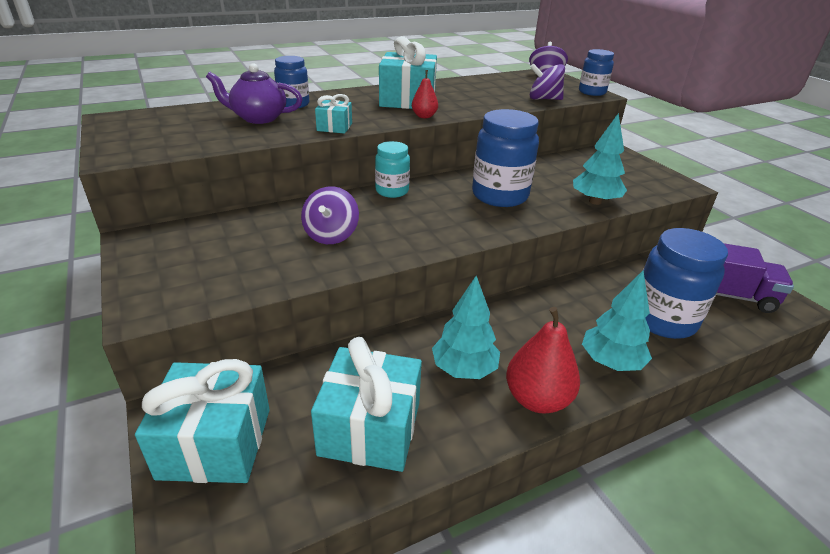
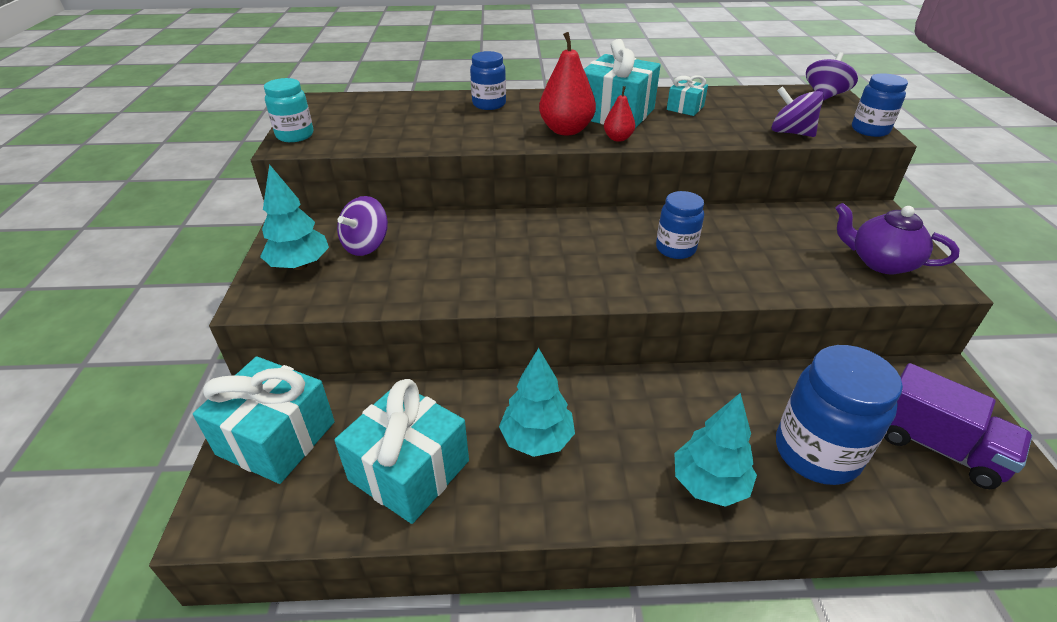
camera: 25 degrees right, 5 degrees up
purple teapot [206,63,303,124] -> purple teapot moved to [835,203,960,274]
purple spinning top [301,186,359,244] -> purple spinning top moved to [337,196,388,256]
turquoise gift [315,94,352,134] -> turquoise gift moved to [667,75,708,116]
turquoise jar [375,141,410,198] -> turquoise jar moved to [264,78,313,142]
blue jar [472,109,539,207] -> blue jar [656,191,704,259], size x0.59
red pear [506,307,580,413] -> red pear moved to [539,32,596,135]
turquoise tree [573,113,627,205] -> turquoise tree moved to [260,164,329,270]

